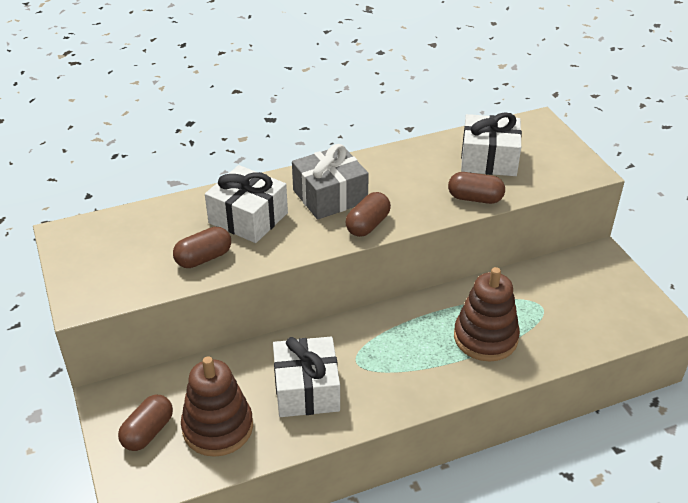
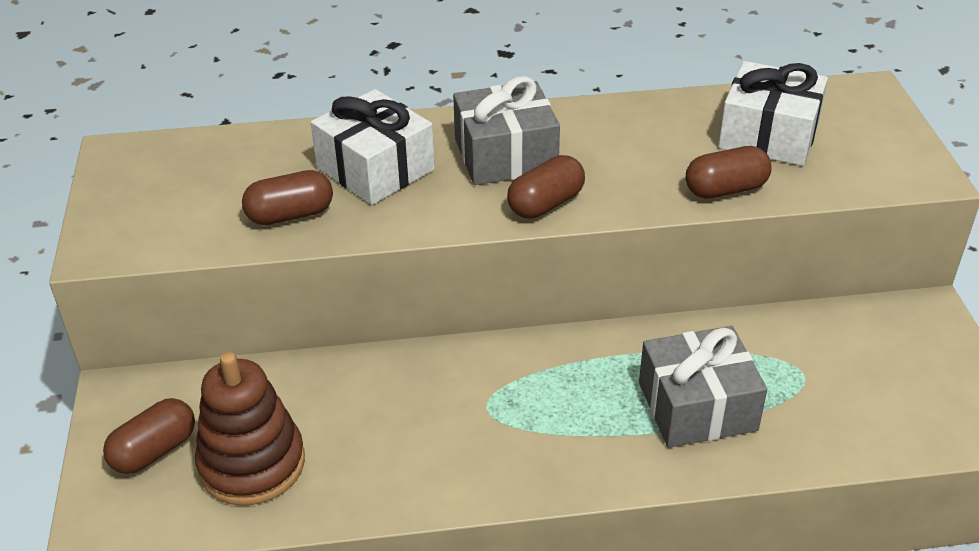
camera: 15 degrees right, 0 degrees up
white gift [273,336,340,417] -> none
brown capsule [448,172,505,204] -> brown capsule turned 45 degrees counterclockwise [686,146,772,199]
brown stacking toy [454,267,520,362] -> grey gift [639,326,767,448]

